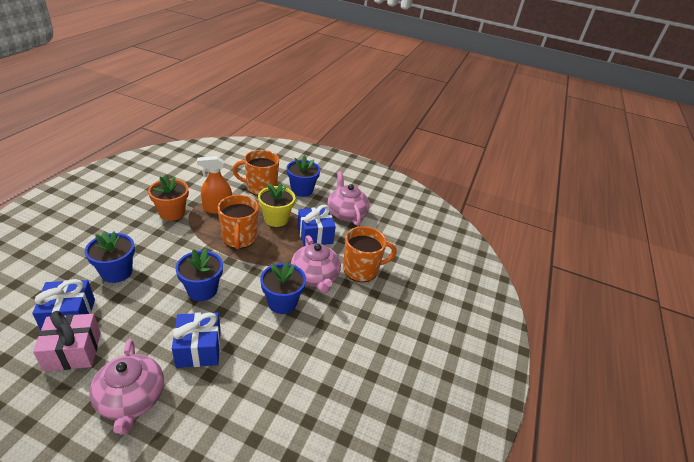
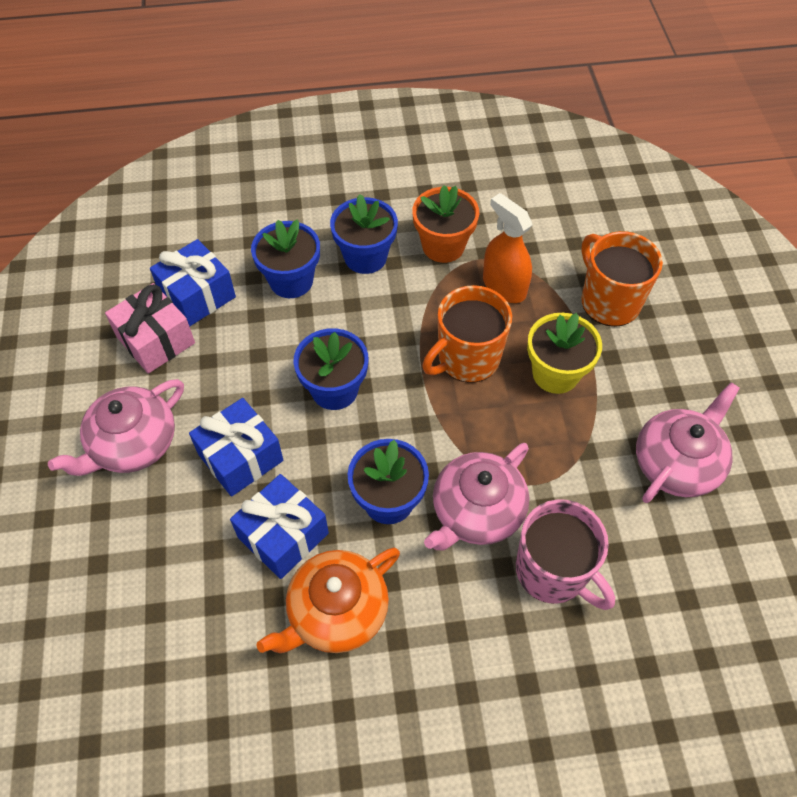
camera: 65 degrees right, 20 degrees up
blue flower pot [287,155,320,197] -> blue flower pot moved to [330,194,398,274]
blue gift [298,205,336,246] -> blue gift moved to [230,474,329,579]
orange mug [343,226,397,282] -> pink mug [516,499,615,610]
none -> orange teapot [256,547,400,653]

